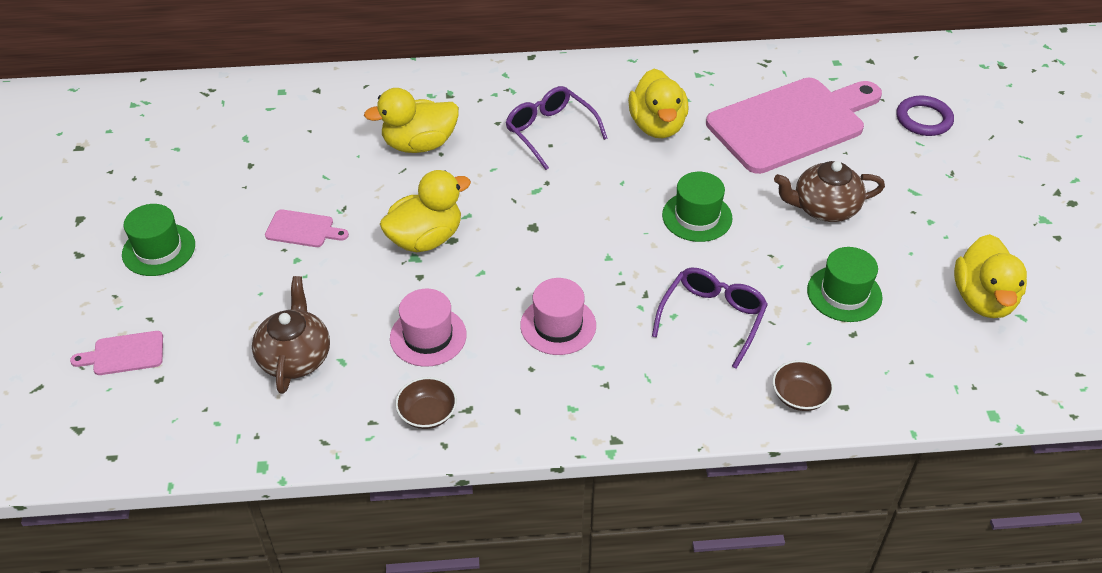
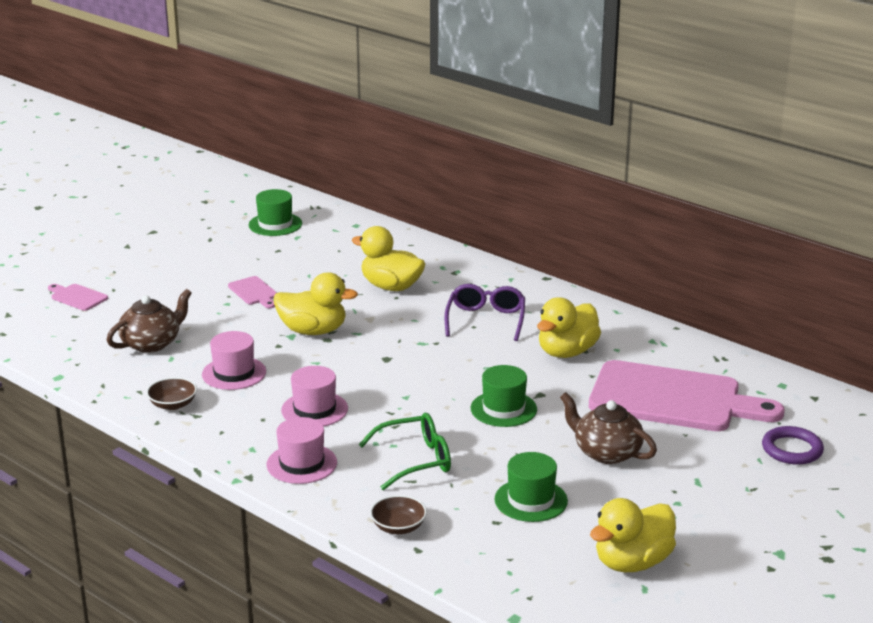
camera: 45 degrees right, 20 degrees down
green hat [122,204,195,276] -> green hat moved to [249,189,302,236]
purple glasses [652,268,768,369] -> green glasses [359,413,451,490]
none -> pink hat [267,417,337,484]

